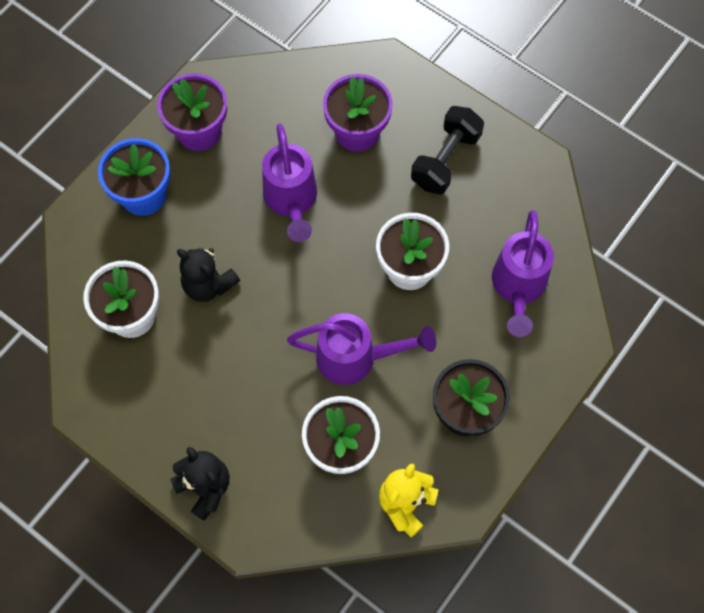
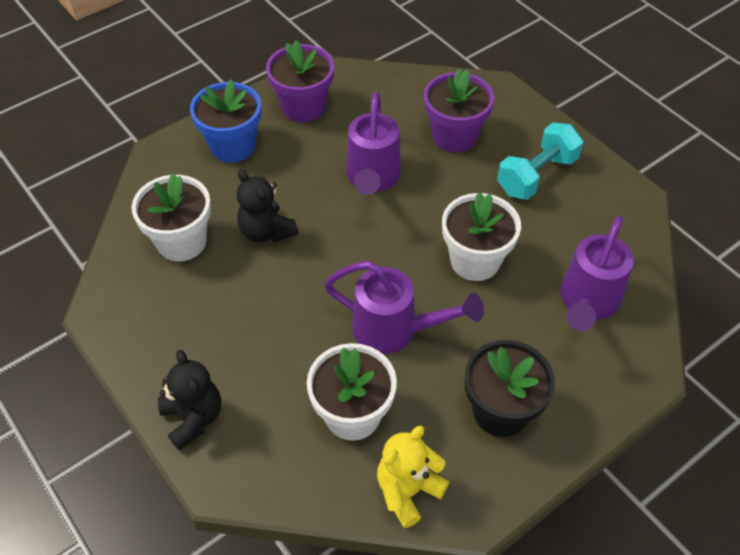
camera: 15 degrees right, 15 degrees down
black dumbbell [411,106,484,194] -> turquoise dumbbell [497,123,583,200]

